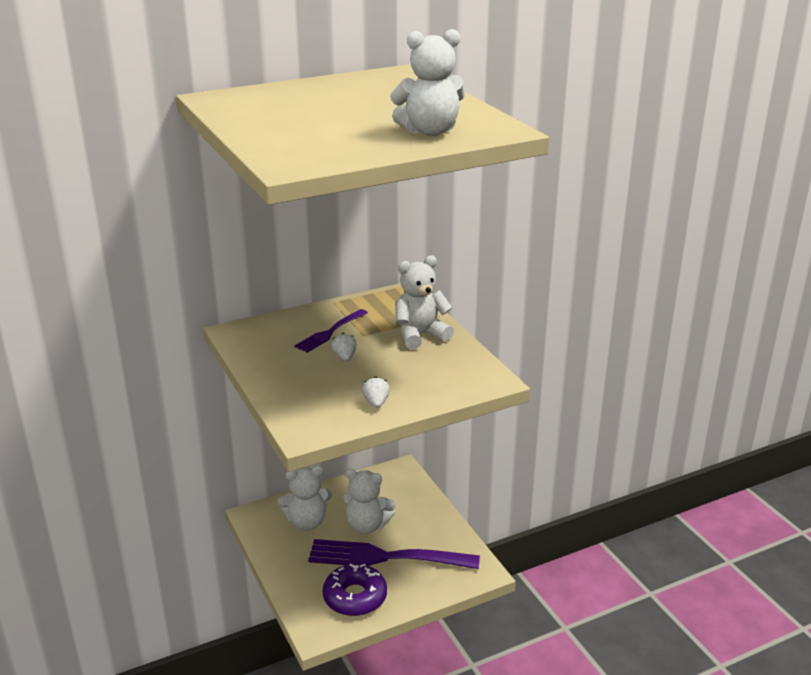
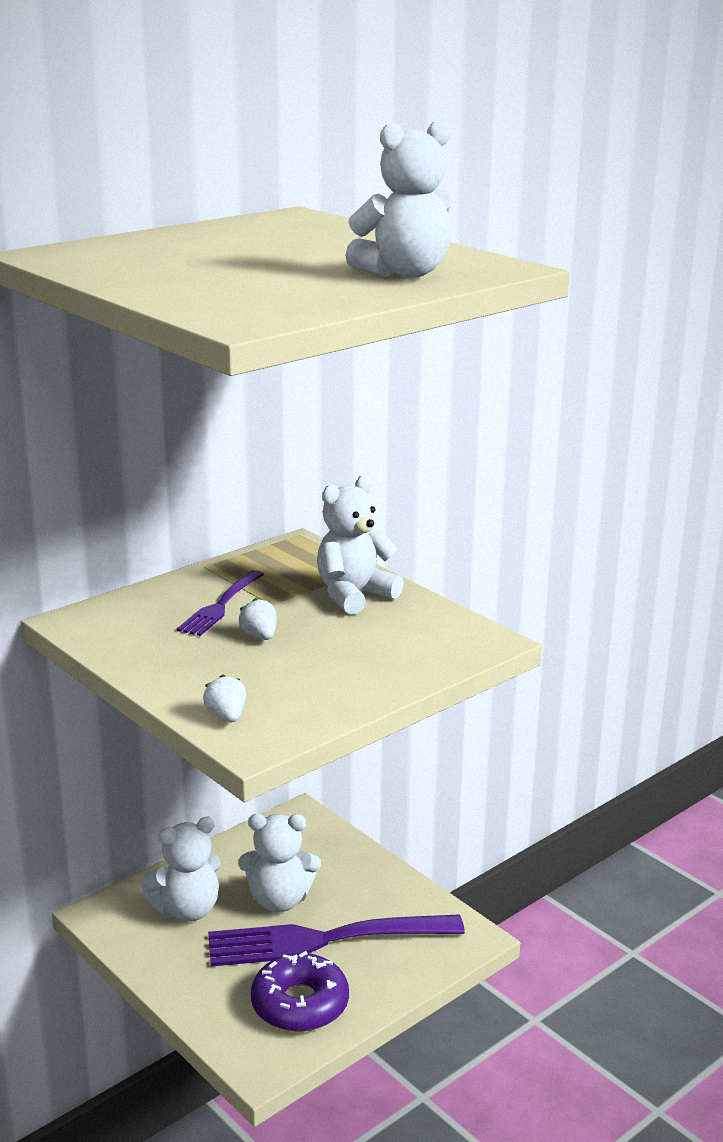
camera: 15 degrees left, 5 degrees down
white strawberry [362,376,390,408] -> white strawberry moved to [203,674,246,722]

